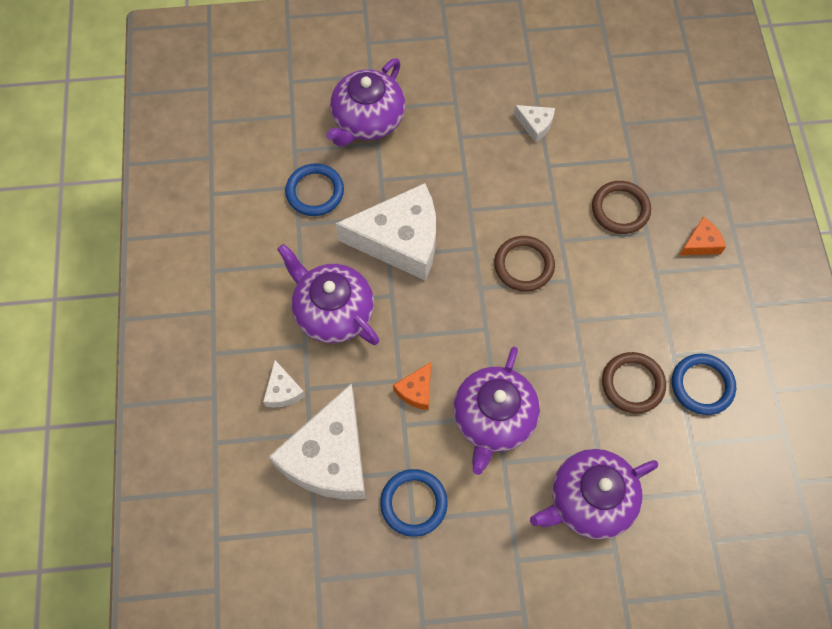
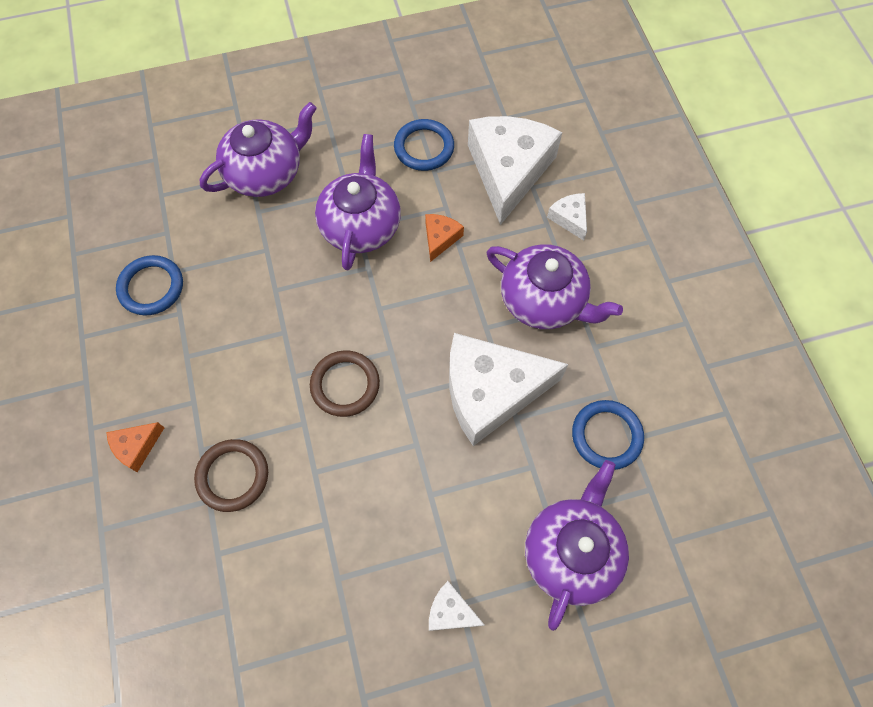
camera: 170 degrees right, 0 degrees up
white cheese [514,105,555,143] -> white cheese moved to [429,581,485,631]
brown ring [602,352,666,413] -> none

